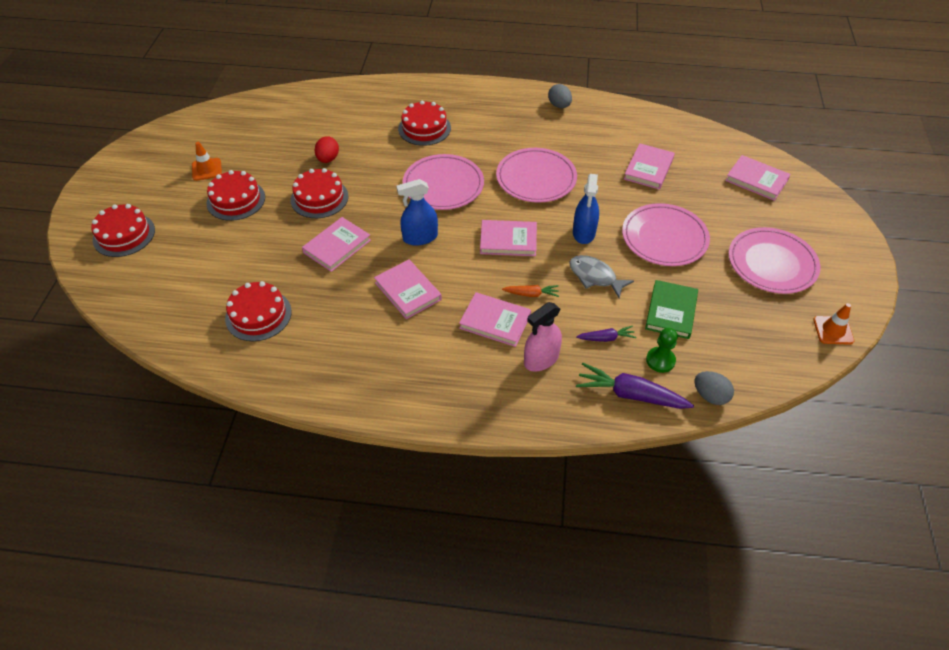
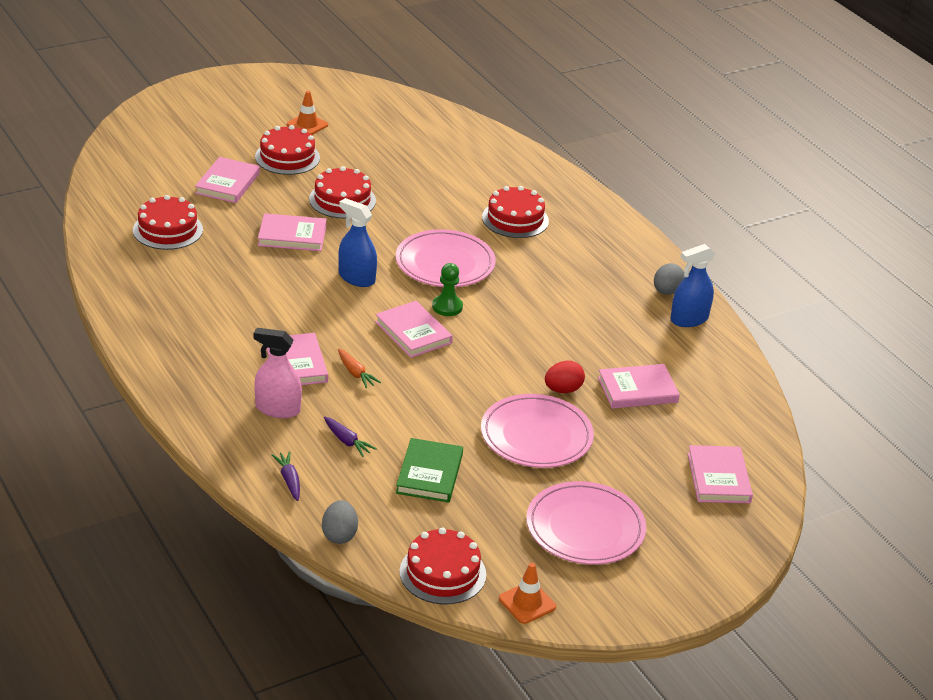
camera: 50 degrees right, 15 degrees down
red cake [91,204,155,257] -> red cake moved to [399,528,486,604]
red egg [315,136,339,163] -> red egg moved to [545,361,585,393]
pink book [374,259,442,319] -> pink book moved to [195,157,260,203]
pink plate [496,148,577,203] -> none
grey fish [569,255,634,298] -> none
blue spray bottle [573,174,599,244] -> blue spray bottle moved to [670,244,715,327]
purple carrot [576,363,694,409] -> purple carrot [272,451,300,501], size x0.54
green book [645,280,698,339] -> green book turned 60 degrees counterclockwise [396,438,463,503]
green pawn [646,328,678,373] -> green pawn moved to [432,263,463,316]

